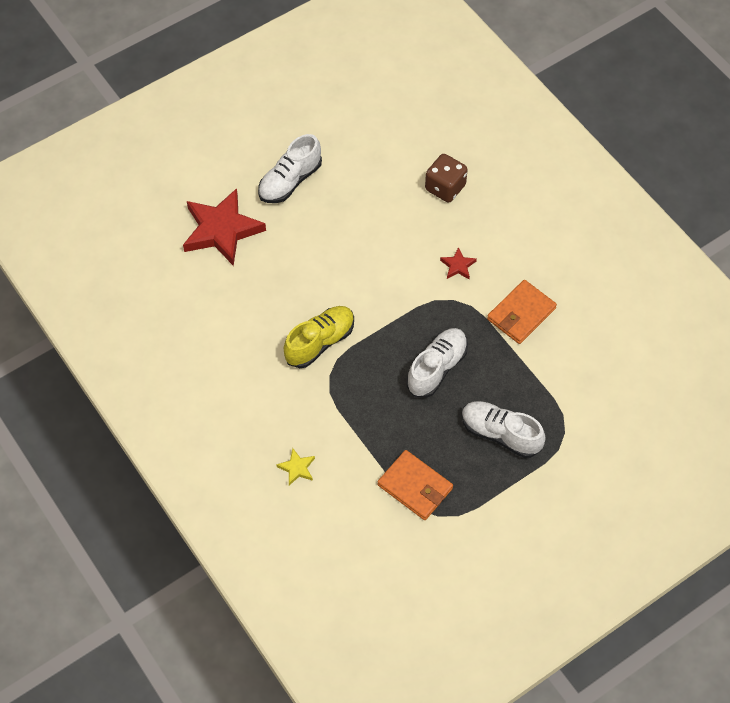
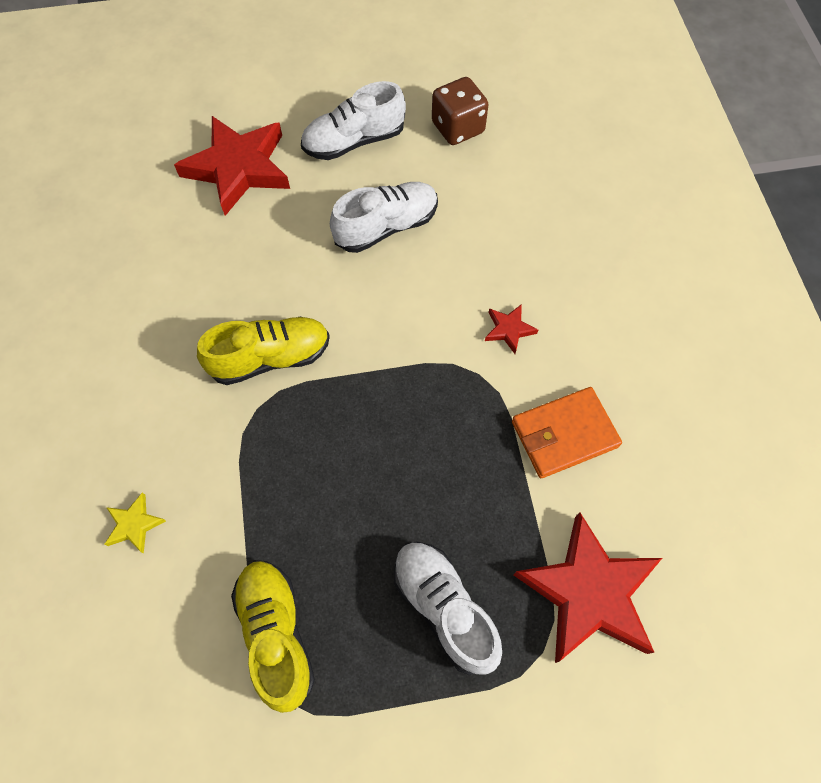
camera: 25 degrees right, 5 degrees up
orange wallet [377,450,453,520] -> yellow shoe [231,560,315,713]
white shoe [407,328,468,398] -> white shoe moved to [330,182,438,253]
brown dice [425,154,468,203] -> brown dice moved to [432,77,489,145]
none -> red star [514,512,662,663]

